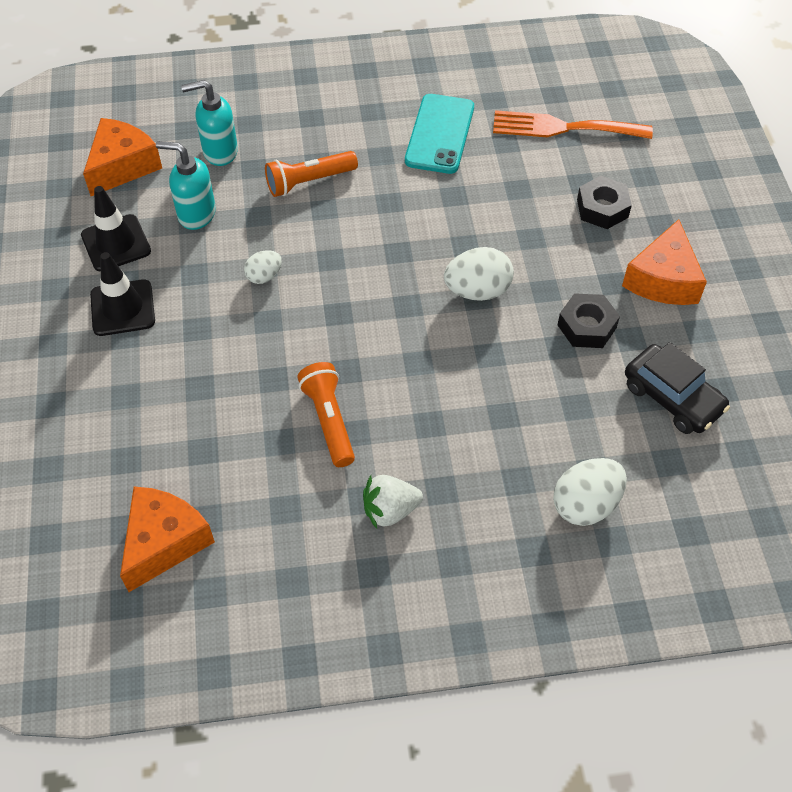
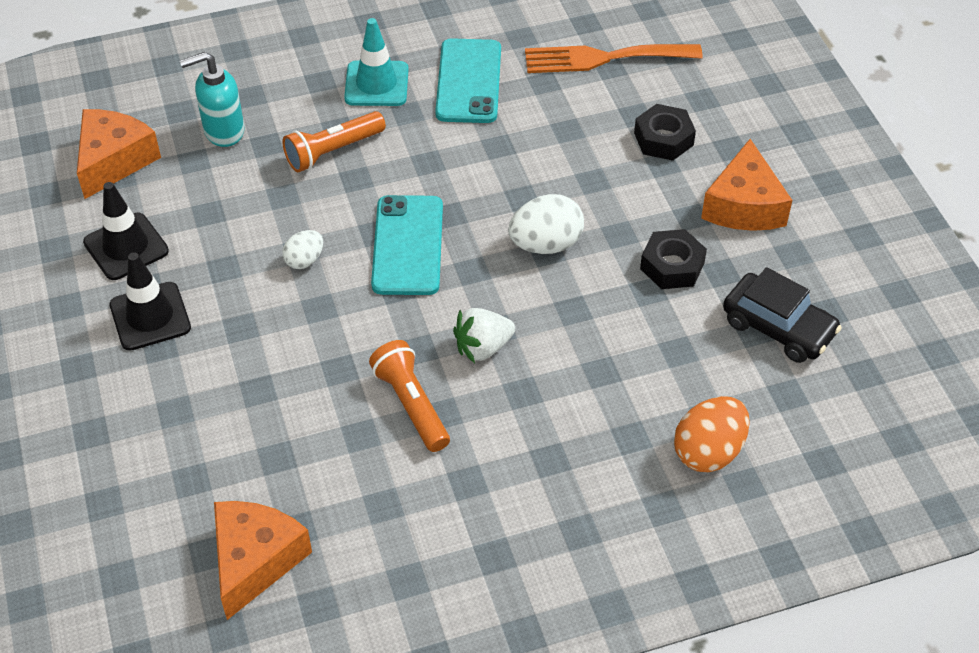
camera: 10 degrees left, 5 degrees down
turquoise soap dispenser [156,141,216,230] -> none
white strawberry [363,475,423,529] -> white strawberry moved to [453,308,515,363]
white egg [553,458,627,526] -> orange egg [674,396,750,472]
none -> turquoise traffic cone [344,18,409,106]
none -> turquoise phone [371,195,443,295]

